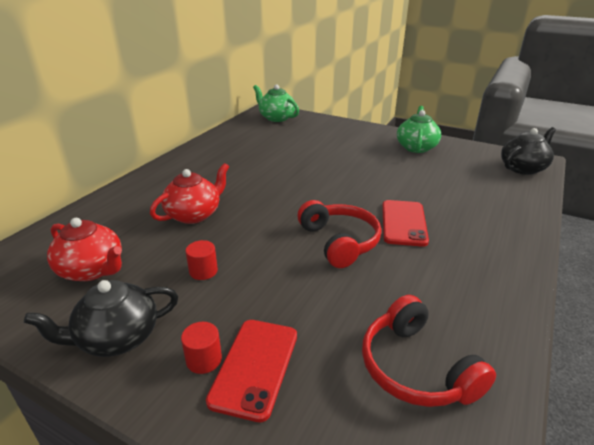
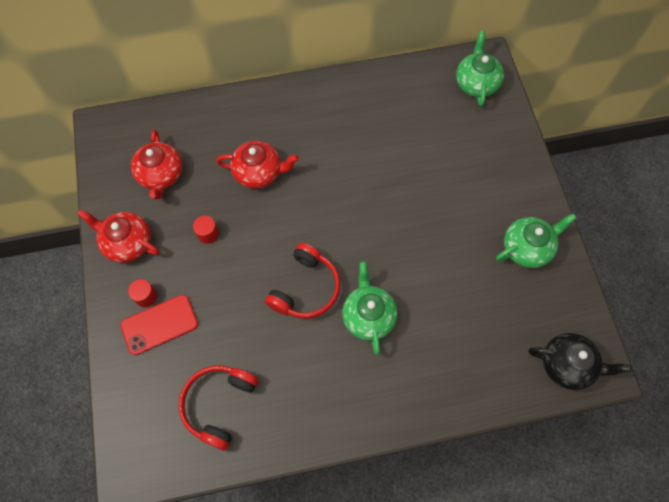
camera: 50 degrees right, 35 degrees up
black teapot [24,280,178,357] -> red teapot [77,209,159,263]
red phone [382,200,429,247] -> green teapot [342,261,398,355]

